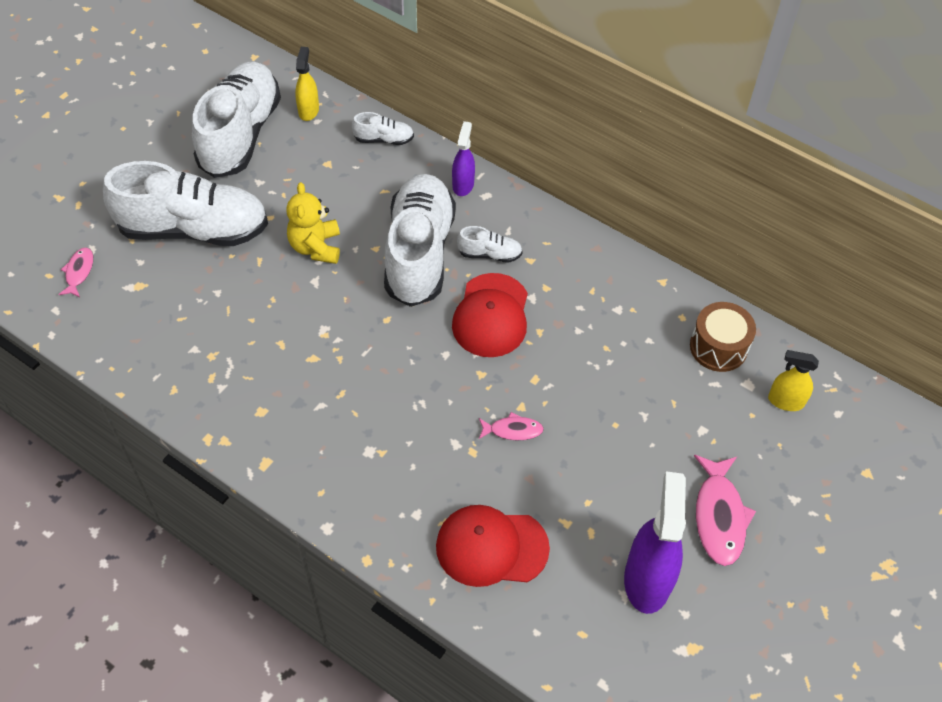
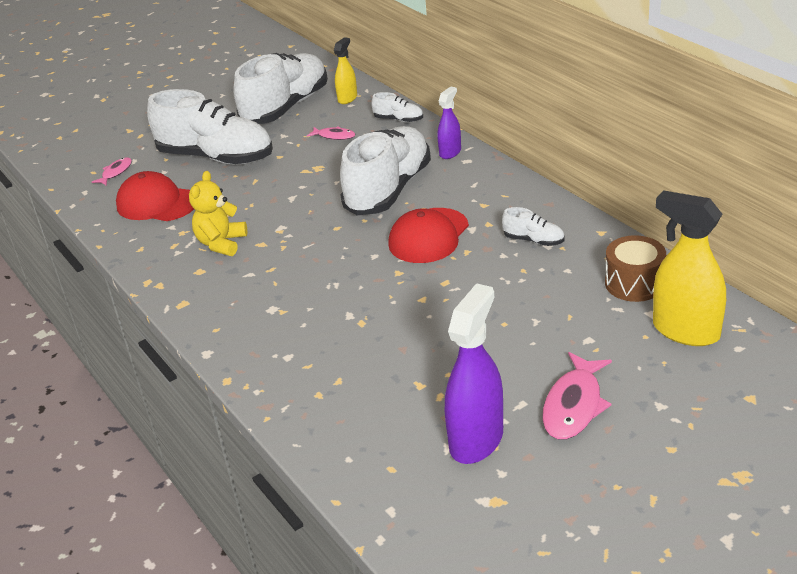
camera: 25 degrees right, 20 degrees down
yellow teddy bear [286,182,340,264] -> yellow teddy bear moved to [189,171,247,256]
red cap [436,505,550,587] -> red cap moved to [116,171,194,221]
white shoe [457,226,523,263] -> white shoe moved to [502,207,564,246]
pink fish [479,412,544,441] -> pink fish moved to [307,126,355,140]
yellow spray bottle [768,350,819,411] -> yellow spray bottle [653,190,726,346], size x1.81

